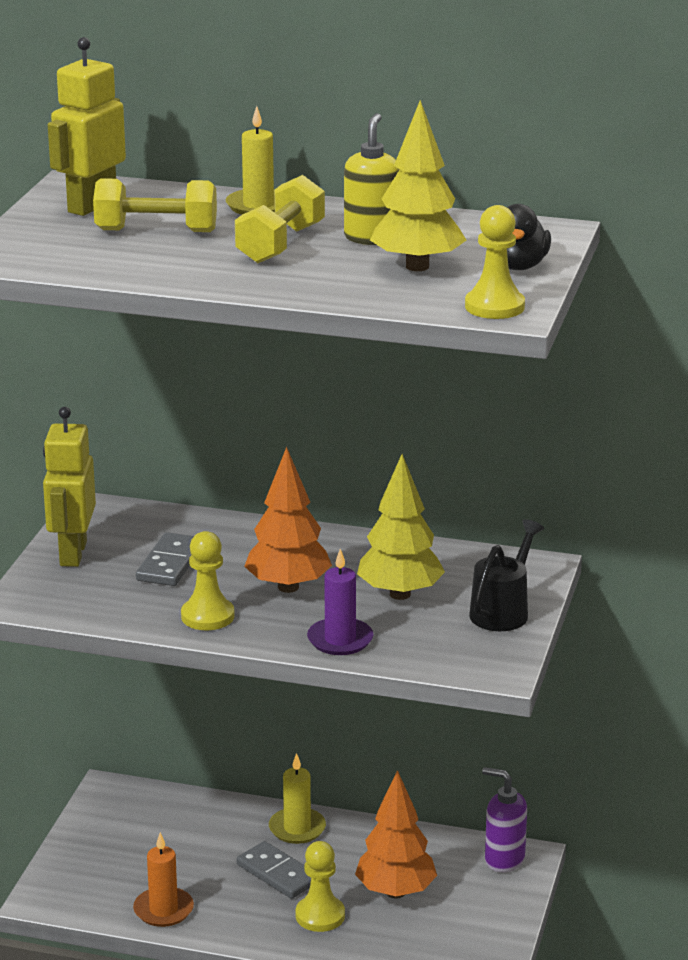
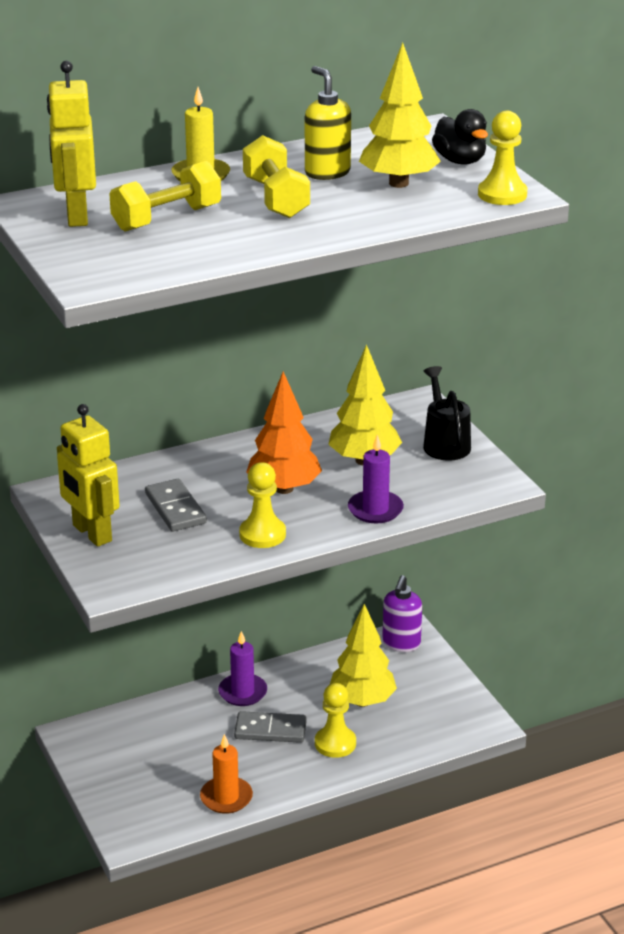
camera: 40 degrees left, 5 degrees up
yellow candle [269,753,326,844] -> purple candle [218,631,267,706]
orange tree [355,770,437,899] -> yellow tree [330,604,397,707]
purple soap dispenser [482,767,527,872] -> purple soap dispenser turned 60 degrees counterclockwise [382,575,422,652]

